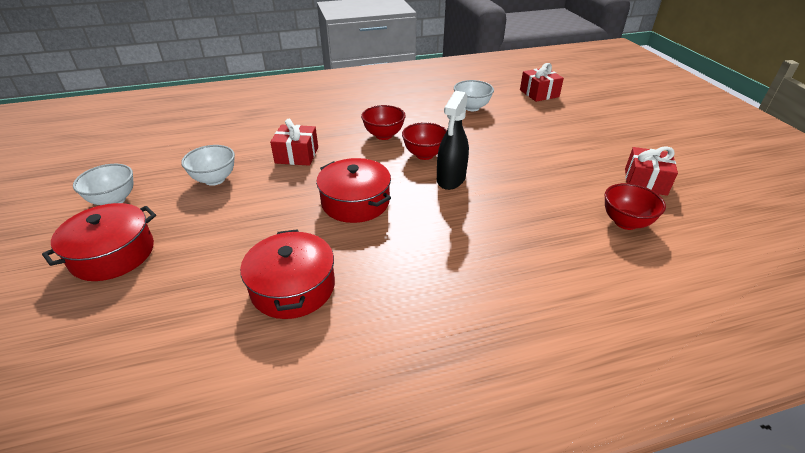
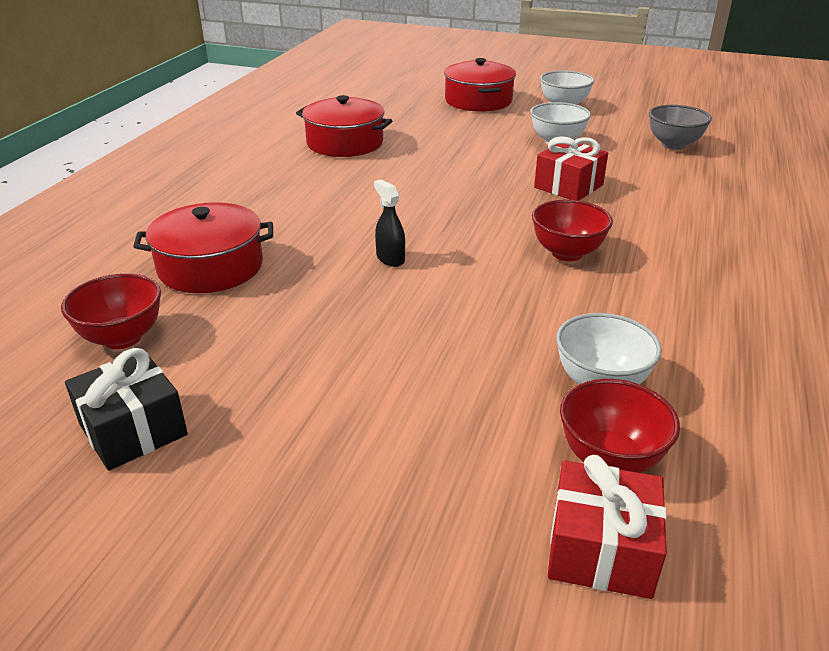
camera: 125 degrees right, 5 degrees down
red pot [316,158,391,223] -> red pot moved to [133,202,273,293]
red bowl [402,122,447,160] -> red bowl moved to [560,379,680,473]
black spray bottle [437,91,469,190] -> black spray bottle [374,179,405,267], size x0.56
red gift [625,146,678,196] -> black gift [65,348,188,471]
none -> grey bowl [649,105,712,150]

